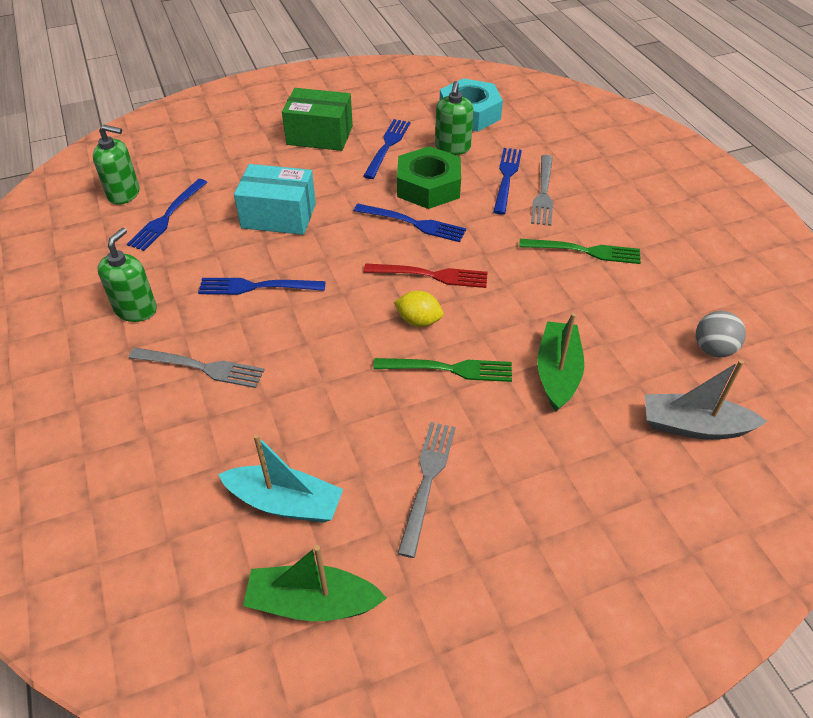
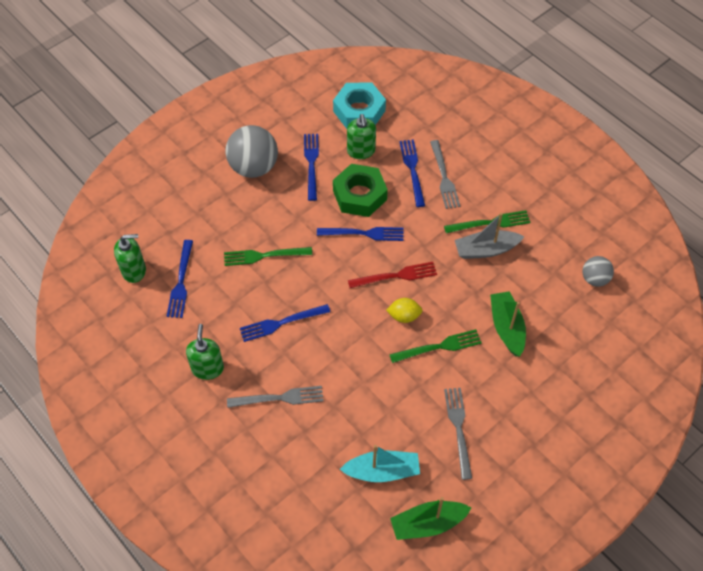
camera: 20 degrees left, 10 degrees up
turquoise box [234,164,316,235] -> green fork [224,247,312,266]
green box [282,88,353,151] -> grey ball [225,125,278,178]
grey boat [645,360,768,440] -> grey boat moved to [455,213,524,259]

